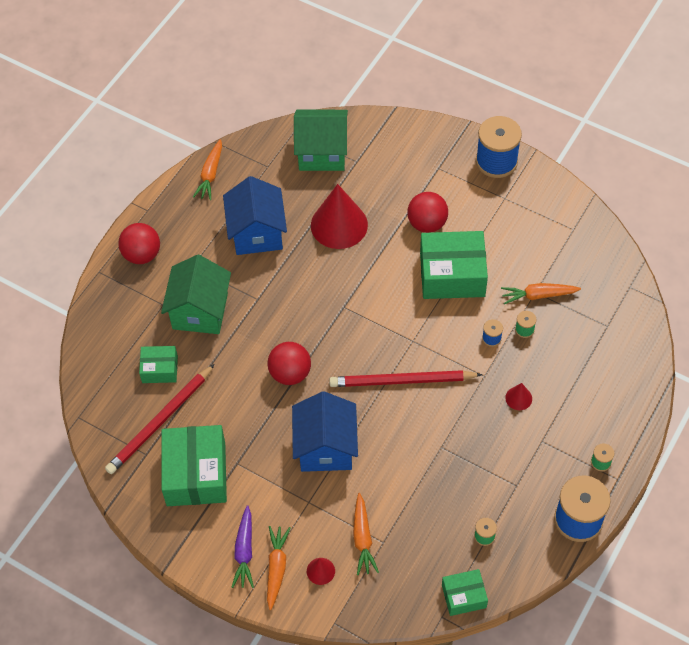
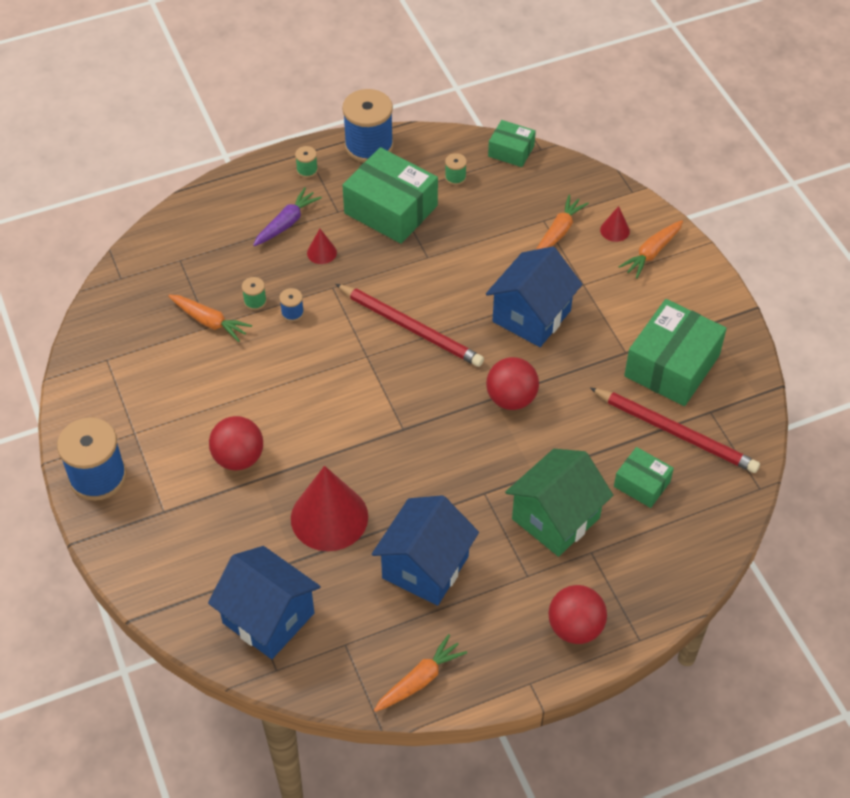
camera: 145 degrees left, 5 degrees down
red pencil [105,364,215,474] -> red pencil turned 45 degrees clockwise [590,388,760,473]
purple carrot [232,505,254,588] -> purple carrot moved to [253,187,322,246]
green house [294,110,348,171] -> blue house [208,546,321,659]
green box [420,231,488,299] -> green box moved to [342,147,438,244]

